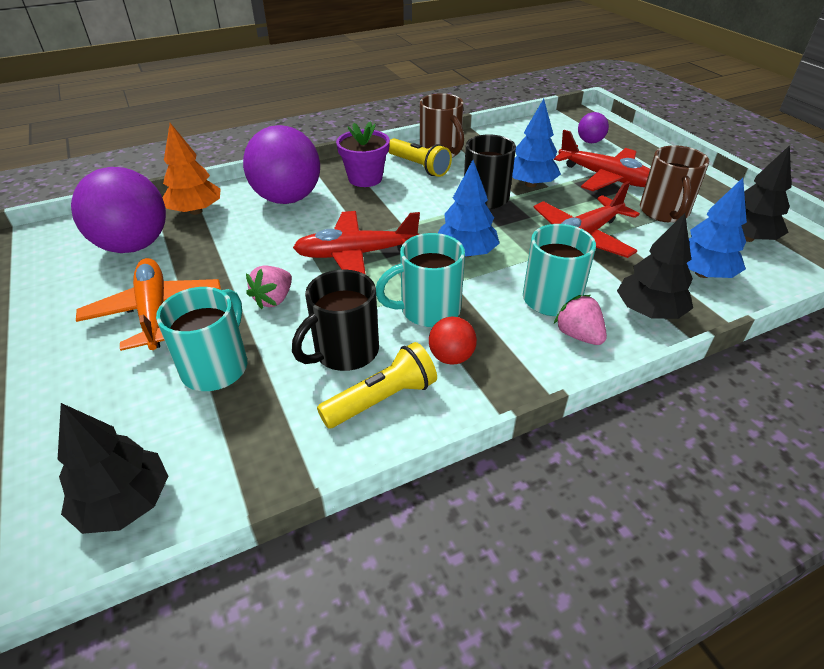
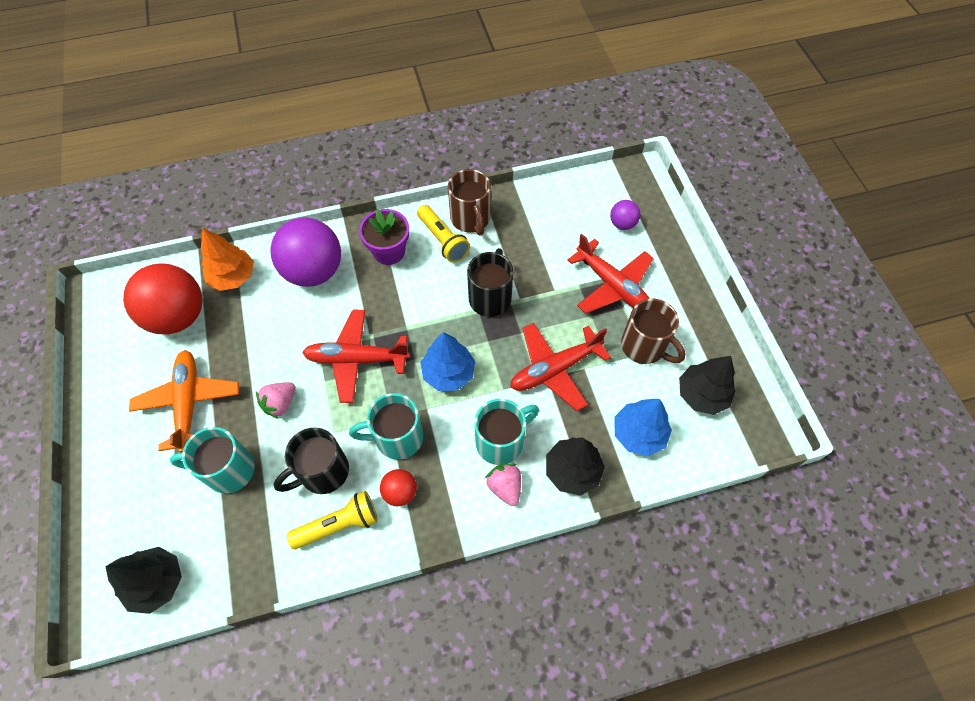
camera: 10 degrees right, 20 degrees up
purple ball [71,167,166,253] -> red ball [123,264,202,335]
turquoise mug [156,287,247,391] -> turquoise mug turned 120 degrees counterclockwise [170,427,255,494]
blue tree [512,99,561,187] -> none
brown mug [640,145,709,223] -> brown mug turned 60 degrees counterclockwise [621,299,685,364]

